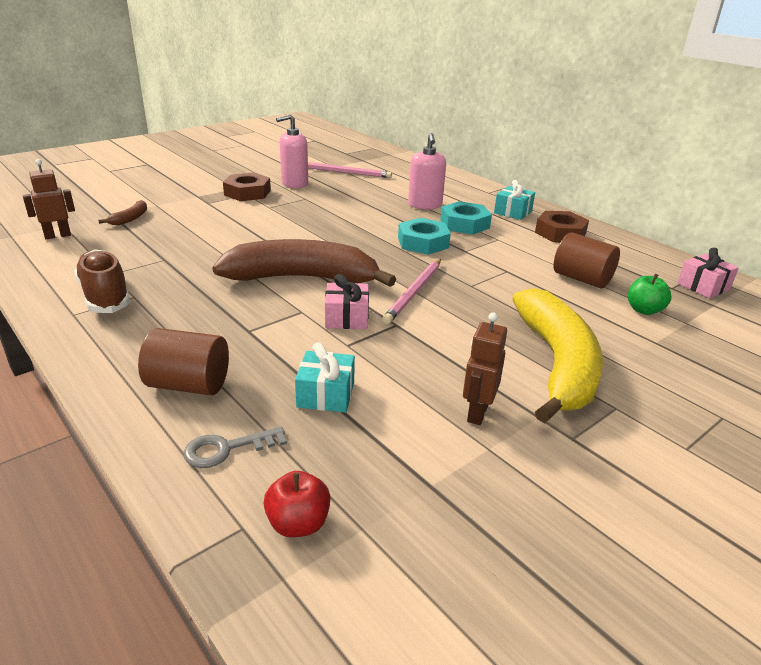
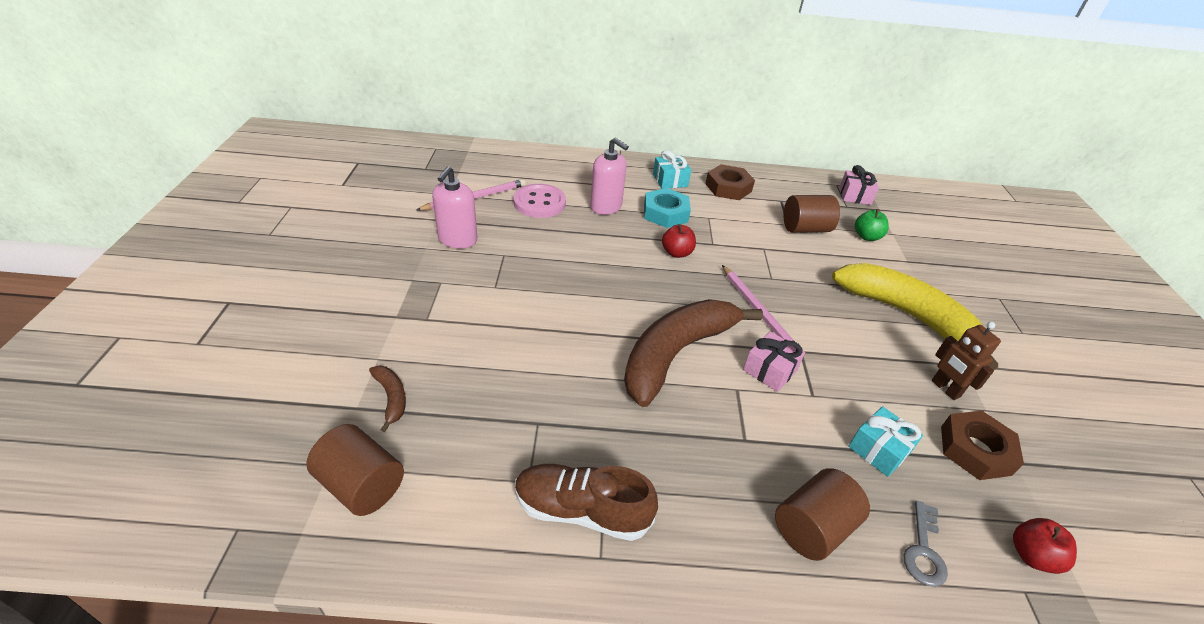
camera: 50 degrees left, 10 degrees up
brown robot [23,159,75,239] -> brown cylinder [306,424,404,516]
brown nut [223,172,271,201] -> brown nut moved to [941,411,1024,480]
turquoise nut [398,218,451,255] -> red apple [662,224,696,258]
none -> pink button [514,184,566,218]

